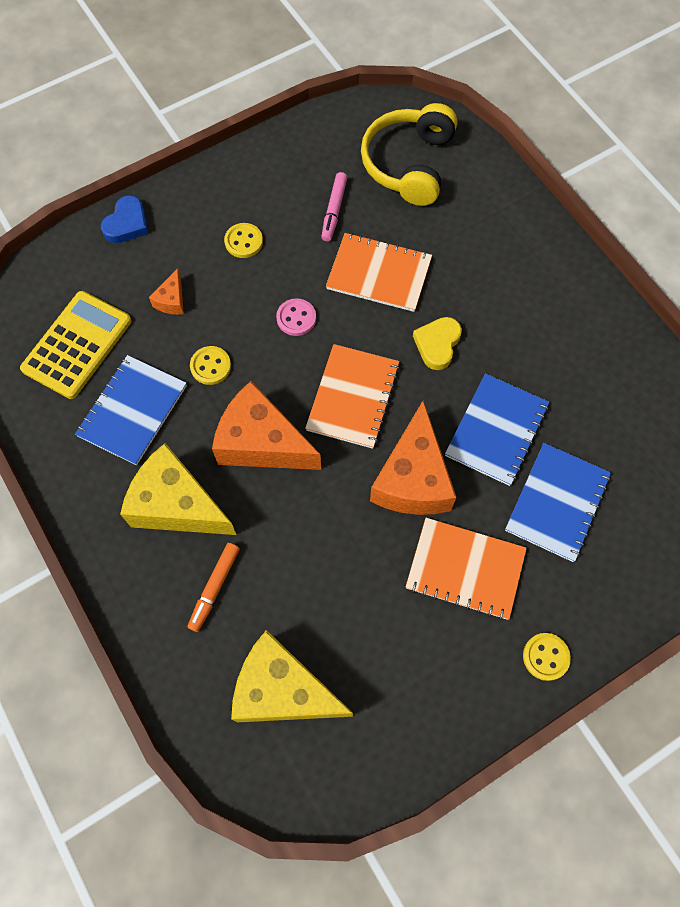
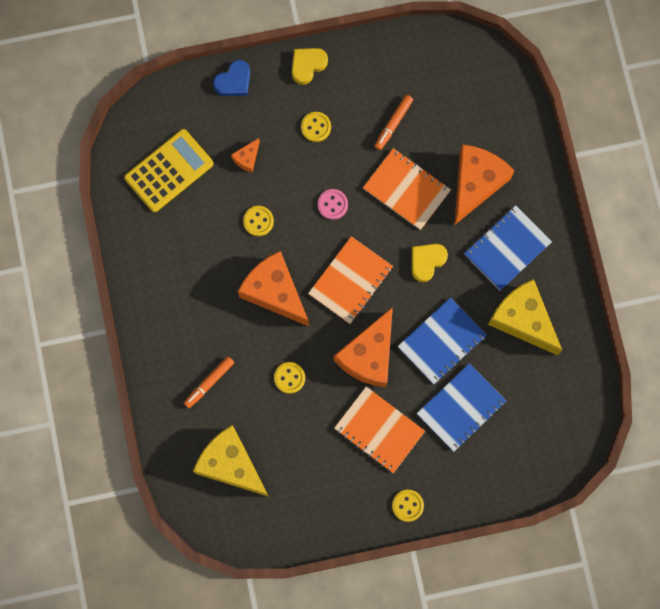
camera: 20 degrees right, 10 degrees up
blue notebook [75,355,187,465] -> blue notebook moved to [464,205,552,291]
yellow cheese [120,443,236,535] -> yellow cheese moved to [488,279,562,355]
pink marker [321,172,347,241] -> orange marker [374,95,413,150]
yellow headphones [361,103,457,206] -> none
none -> yellow button [274,362,305,394]
none -> yellow heart [292,48,328,85]
none -> orange cheese [454,144,515,225]

